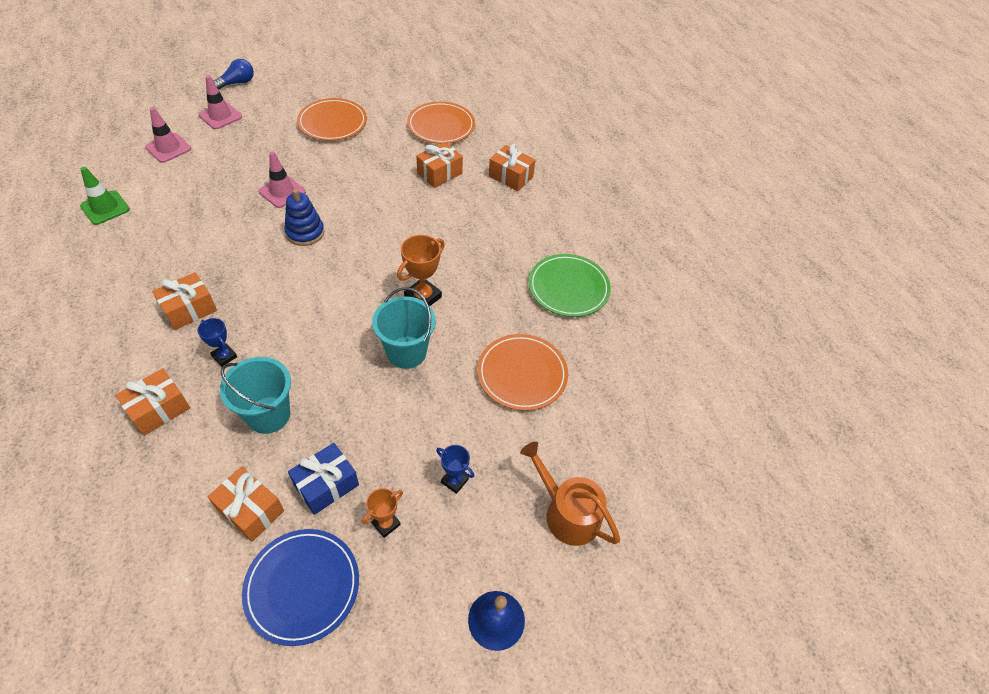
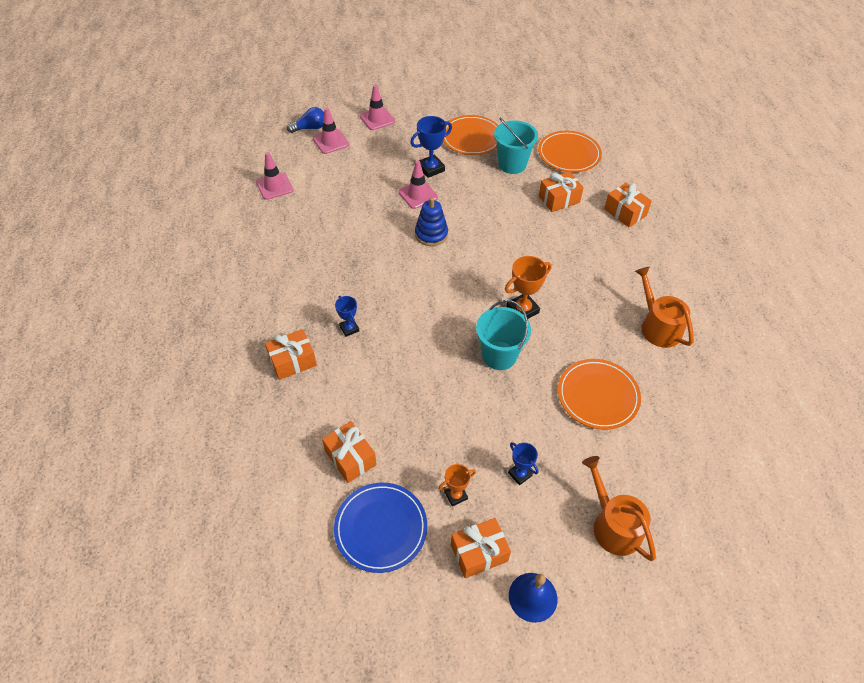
camera: 20 degrees right, 0 degrees up
green traffic cone [80,167,130,225] -> pink traffic cone [256,152,293,200]
orange gift [152,272,217,330] -> orange gift moved to [451,518,511,578]
blue light bulb [213,59,254,90] -> blue light bulb moved to [287,107,324,133]
turquoise bucket [220,357,291,434] -> turquoise bucket moved to [494,118,538,174]
blue gift [288,443,359,515] -> none
green plate [529,254,611,317] -> orange watering can [635,267,694,348]
none -> blue trophy [410,116,452,178]

